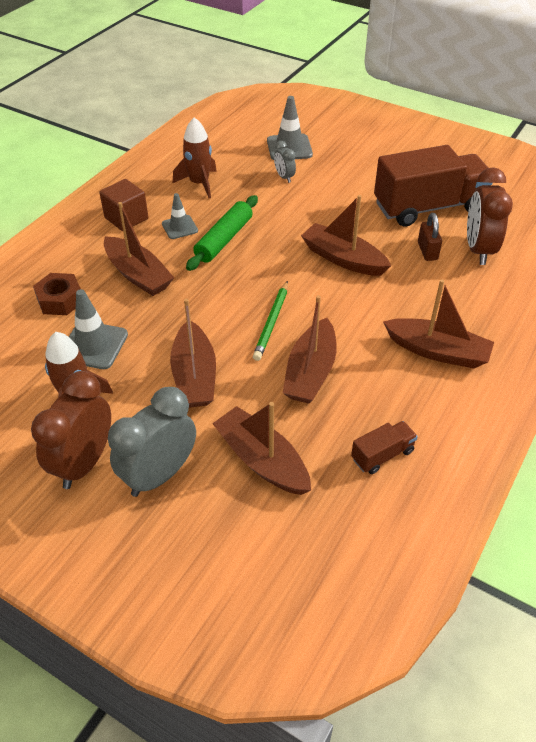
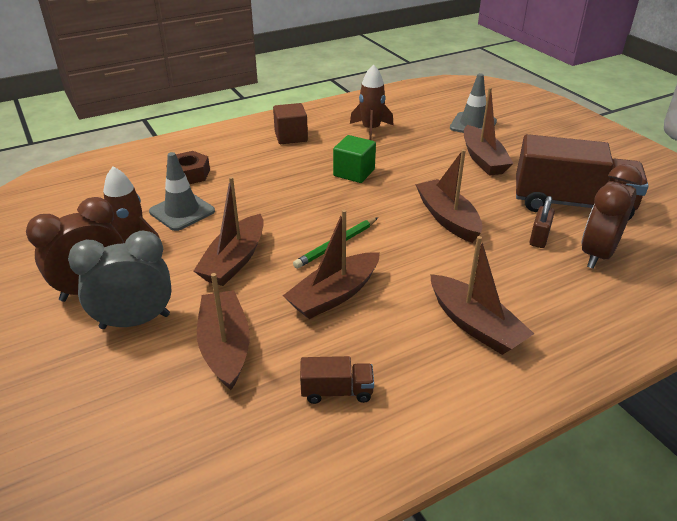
camera: 30 degrees right, 10 degrees down
brown boat [104,202,174,296] -> brown boat moved to [464,87,514,176]
grey traffic cone [162,193,198,239] -> none
green rolling pin [186,195,258,271] -> green cube [333,135,376,183]
grey clock [274,141,296,183] -> none

